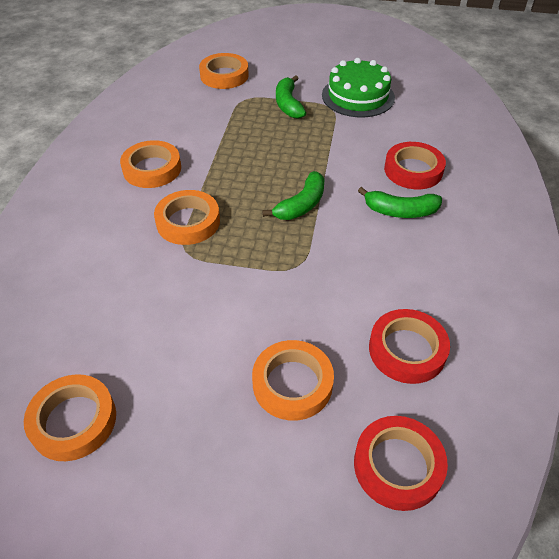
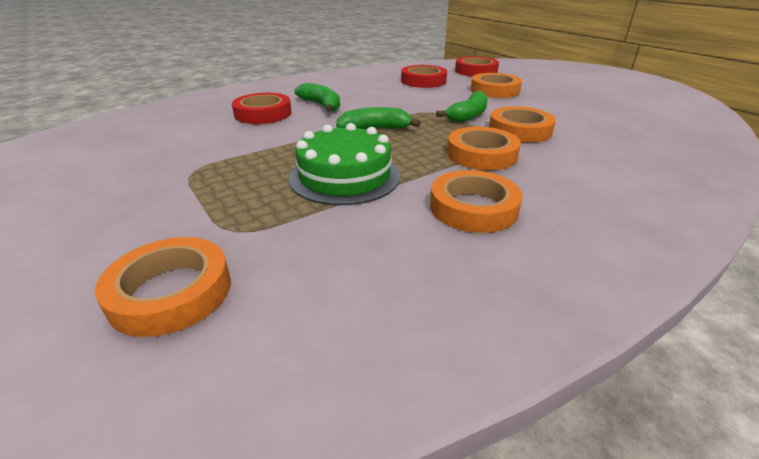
camera: 135 degrees left, 15 degrees down
orange tape [24,374,116,461] -> orange tape moved to [489,106,556,143]
green banana [276,75,306,119] -> green banana moved to [436,91,488,122]
green cake [322,58,395,117] -> green cake moved to [289,123,400,205]

